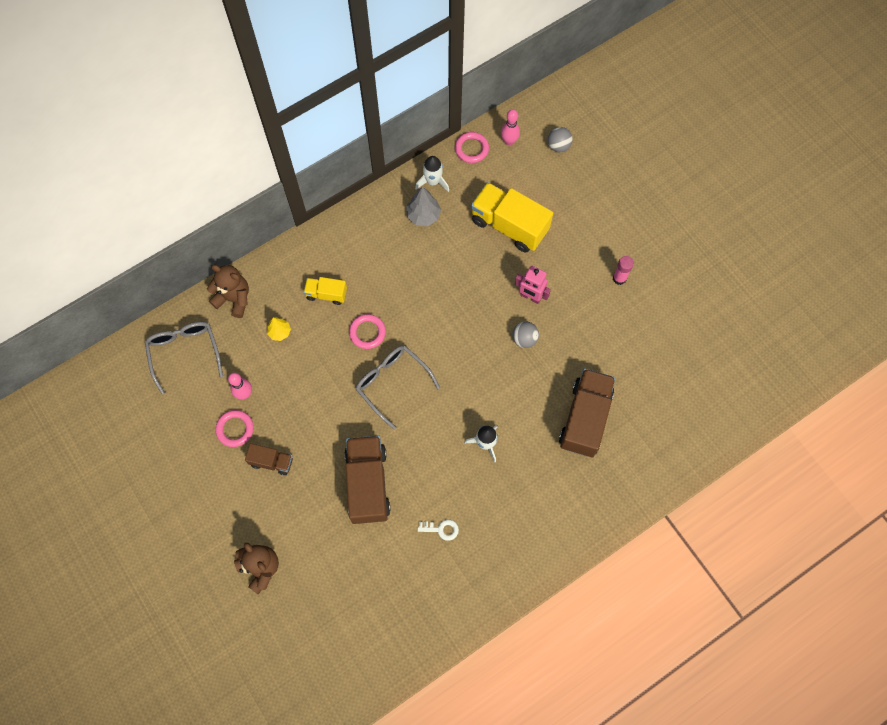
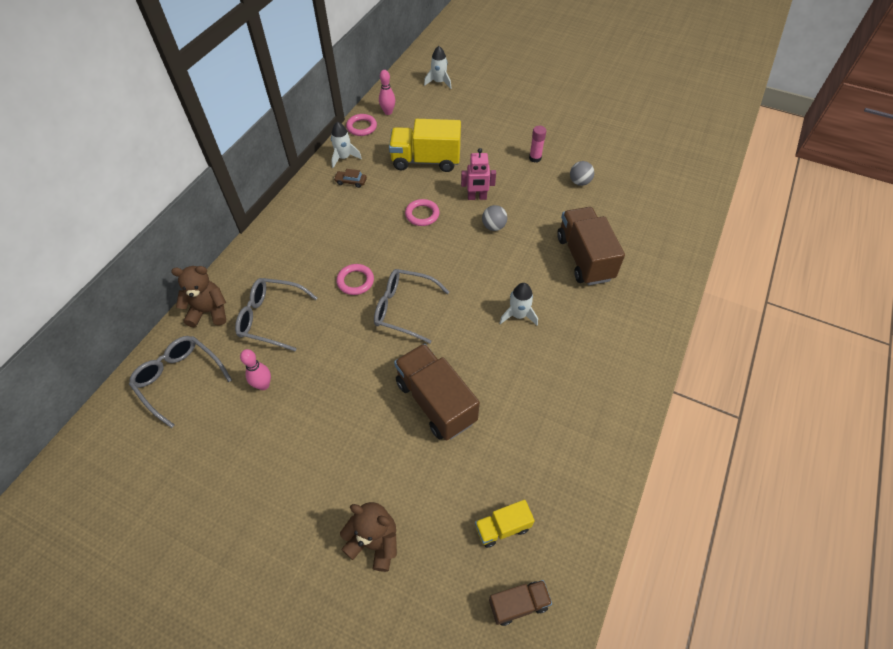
camera: 30 degrees left, 15 degrees down
pink ring [215,410,254,447] -> pink ring moved to [405,199,440,226]
brown truck [245,443,293,475] -> brown truck moved to [489,580,552,626]
yellow tree [267,317,291,341] -> grey glasses [235,278,317,351]
yellow truck [304,277,347,305] -> yellow truck moved to [475,500,535,548]
grey tree [406,187,441,227] -> brown car [334,169,367,188]
white key [418,520,459,541] -> none
grey ball [548,127,573,152] -> grey ball moved to [570,161,594,186]
none -> white rocket [424,46,452,89]

